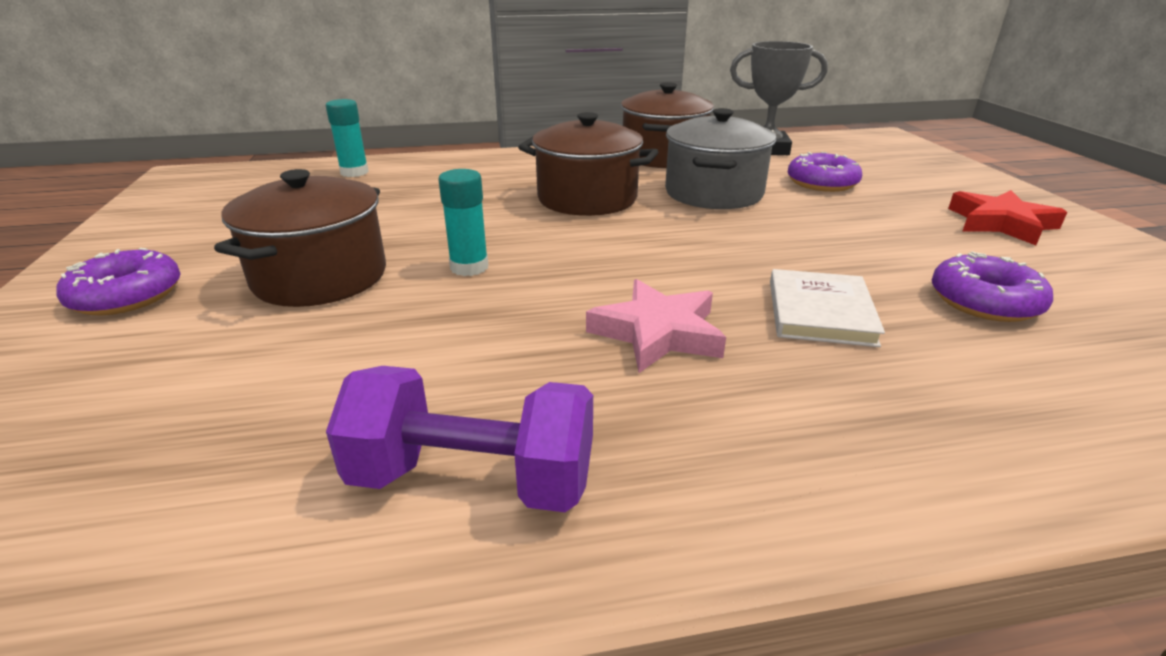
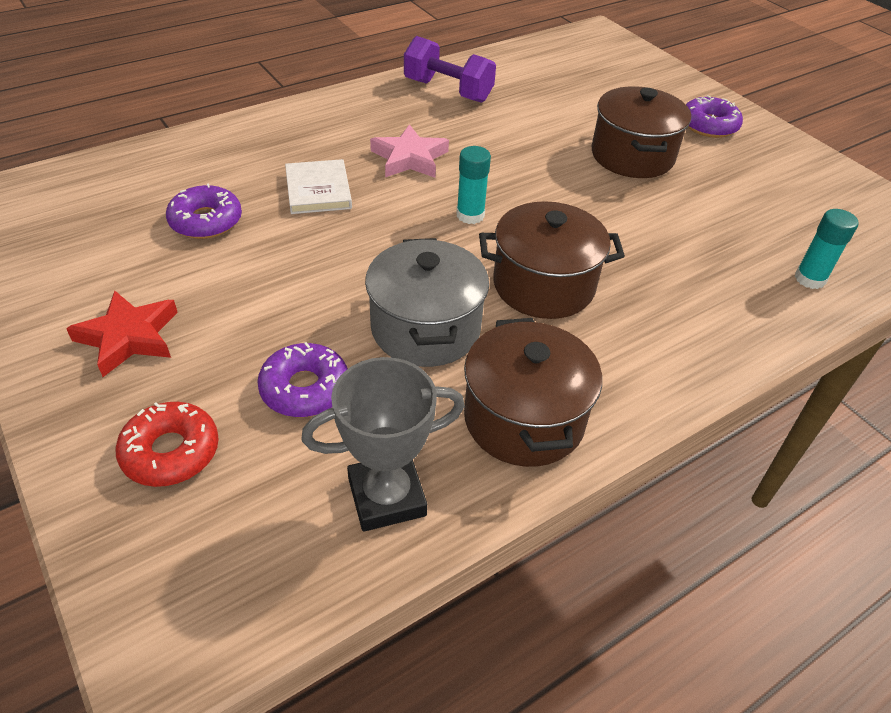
camera: 155 degrees right, 15 degrees up
purple dumbbell [326,366,593,512] -> purple dumbbell turned 45 degrees clockwise [404,36,496,103]
turquoise glue stick [438,169,488,276] -> turquoise glue stick moved to [456,146,491,224]
none -> red donut [116,402,219,487]

